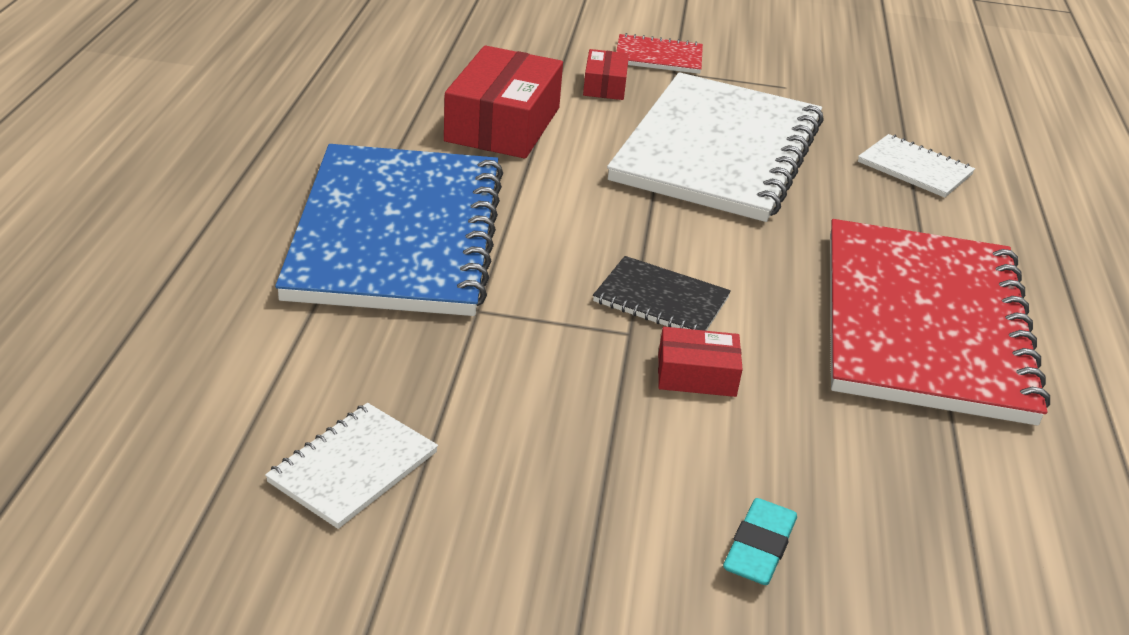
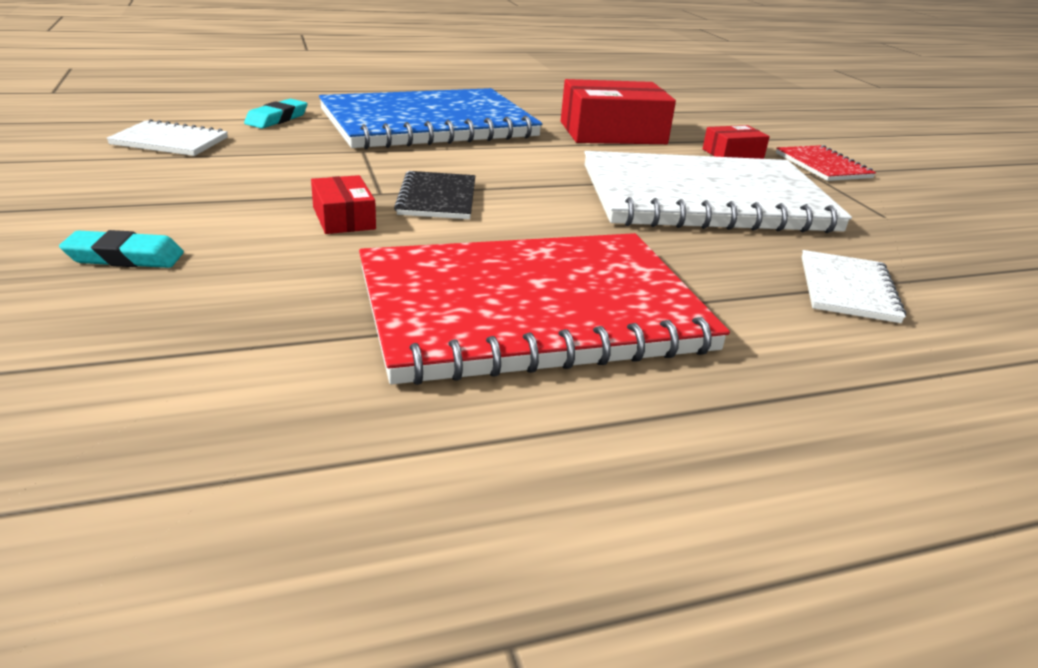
camera: 65 degrees right, 5 degrees down
none -> turquoise eraser [244,98,308,129]

